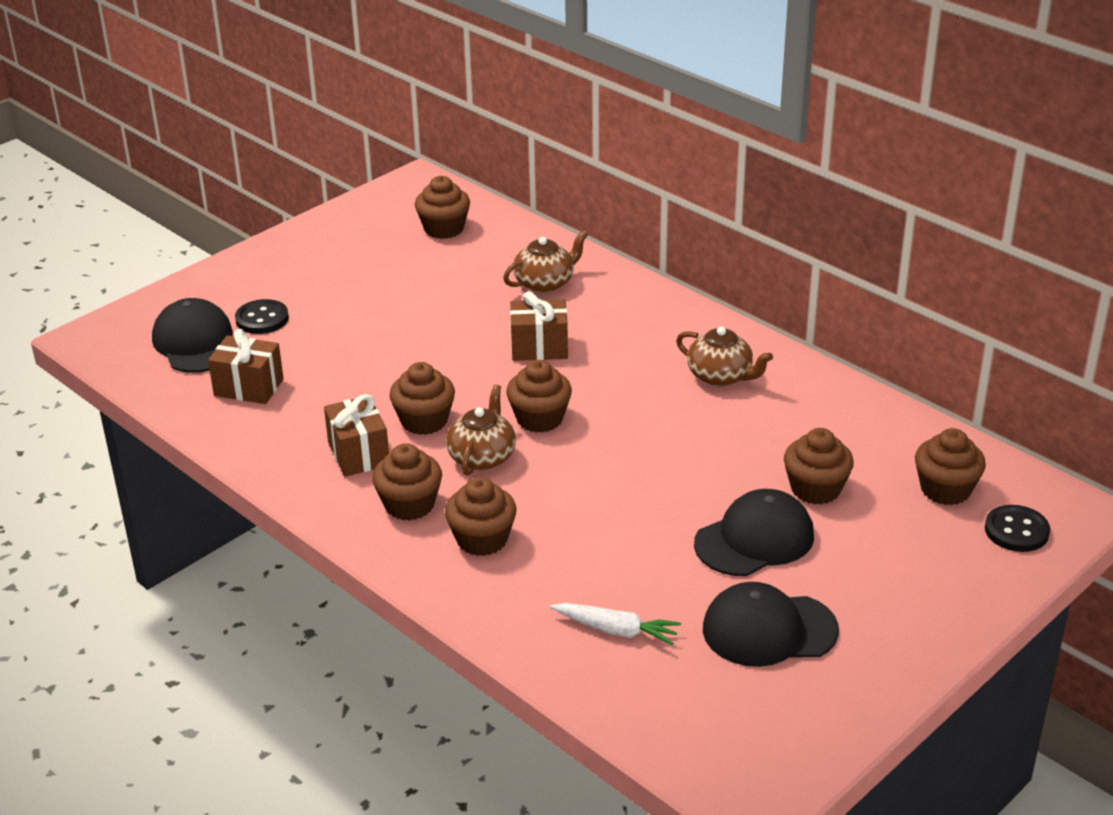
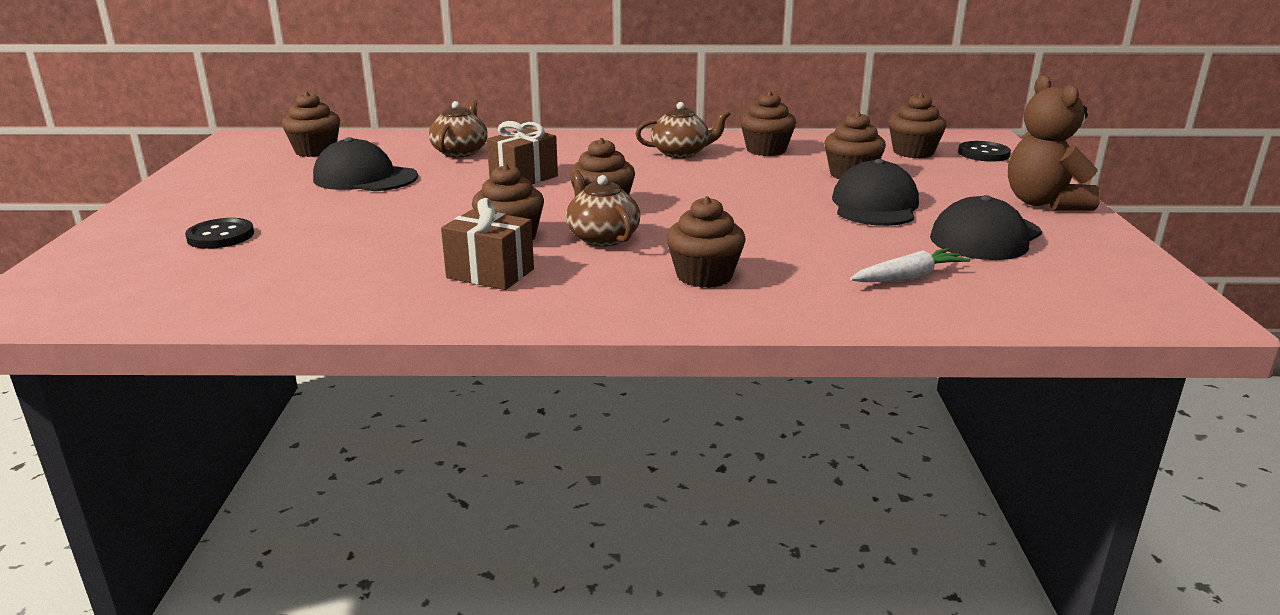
camera: 45 degrees left, 10 degrees down
black cap [152,298,233,373] -> black cap moved to [313,137,418,191]
brown gift [208,329,284,404] -> none
brown cupcake [372,443,442,521] -> brown cupcake moved to [740,91,796,156]
none -> brown teddy bear [1008,75,1101,211]

